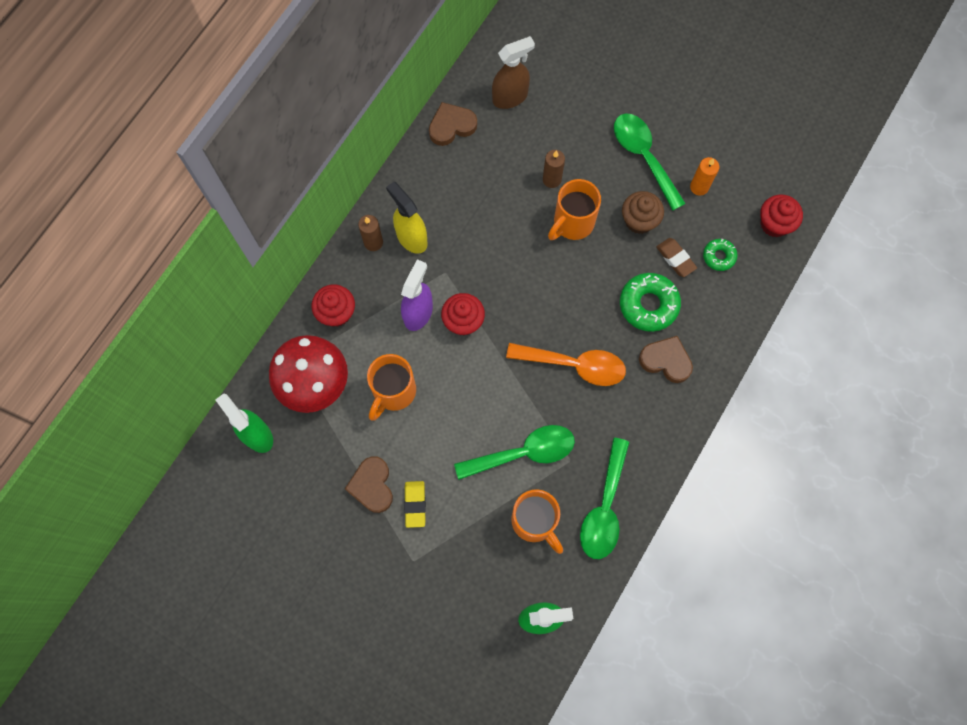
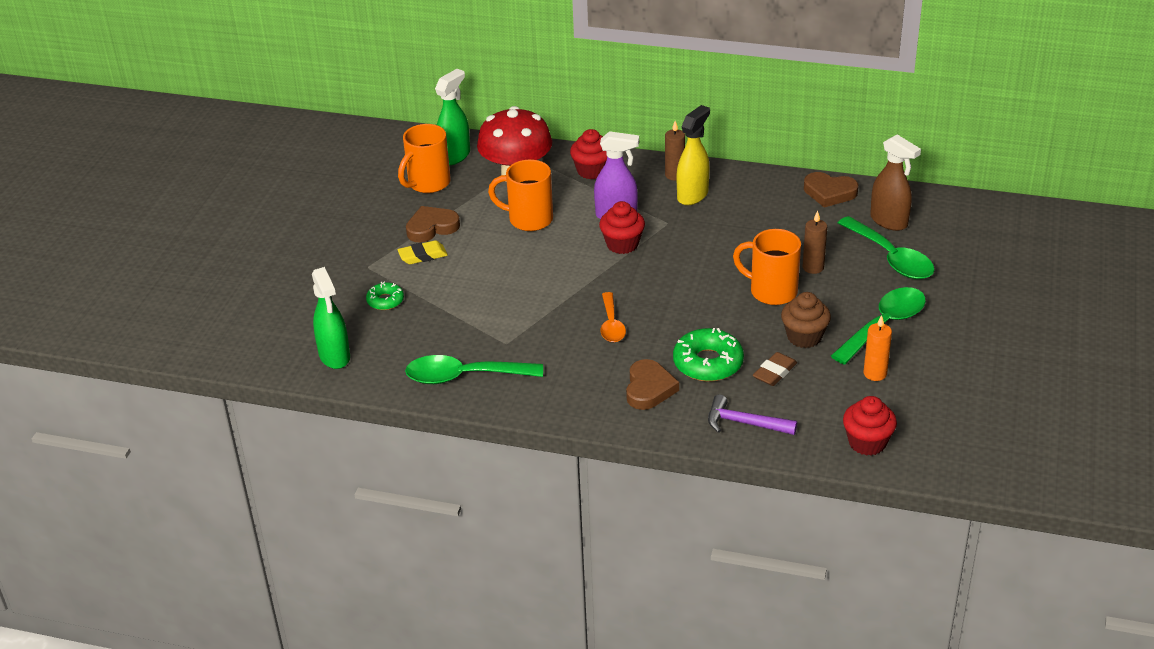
camera: 75 degrees right, 35 degrees down
brown heart [429,102,477,146] -> brown heart turned 150 degrees clockwise [804,172,858,207]
green spoon [454,425,575,480] -> green spoon moved to [838,216,934,279]
orange spoon [506,343,626,386] -> orange spoon [600,292,626,342], size x0.62
orange mug [511,489,563,554] -> orange mug moved to [398,124,451,193]
green donut [703,239,737,271] -> green donut moved to [366,281,404,310]
none -> purple hammer [708,394,797,435]

